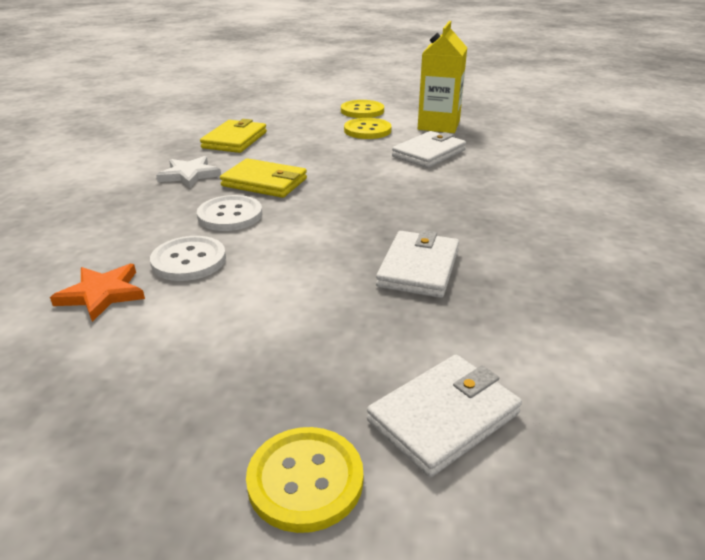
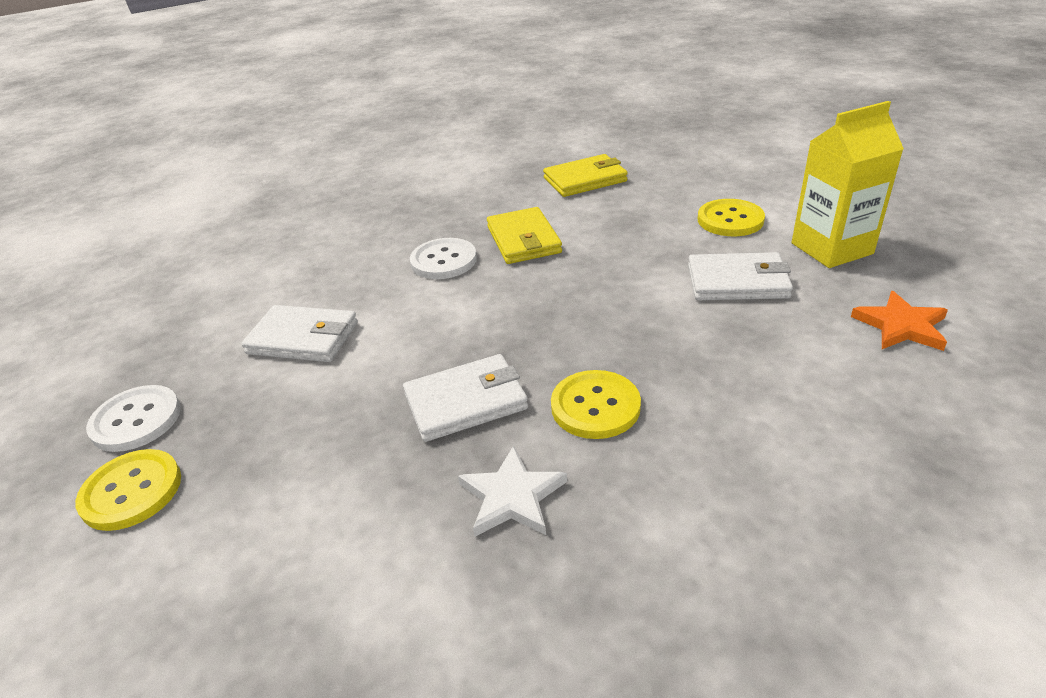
camera: 55 degrees right, 5 degrees up
orange star [50,264,145,322] -> orange star moved to [851,291,948,351]
white button [150,236,226,281] -> white button moved to [86,385,181,452]
white star [156,156,221,188] -> white star moved to [458,445,567,537]
yellow button [341,100,384,118] -> yellow button moved to [551,370,641,439]
white wallet [367,355,522,477] -> white wallet moved to [242,305,358,362]

